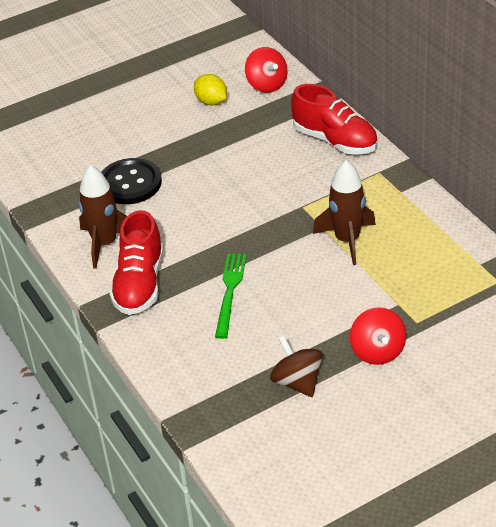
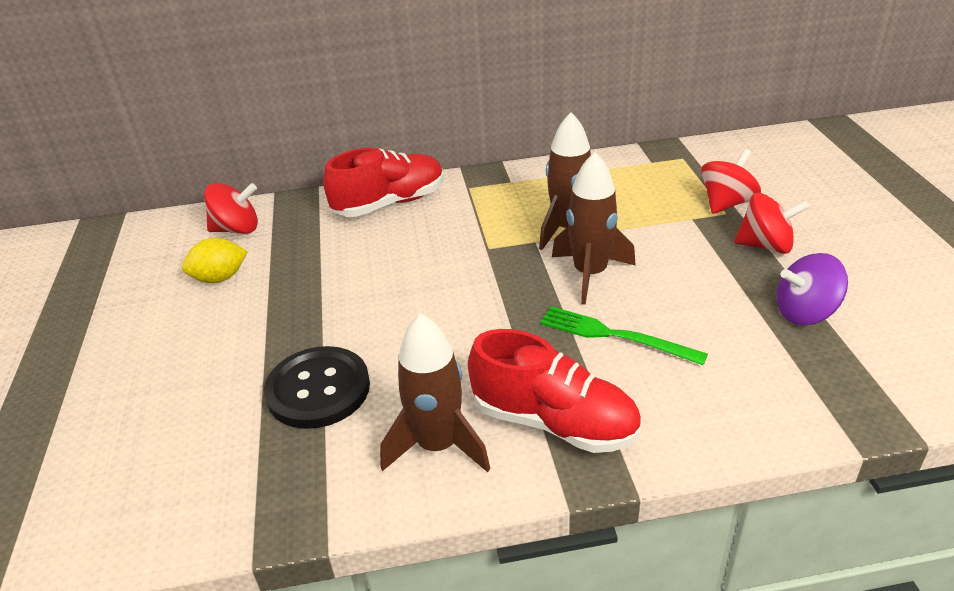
camera: 70 degrees left, 5 degrees down
brown spinning top [270,336,323,397] -> purple spinning top [776,253,848,325]
none -> brown rocket [552,152,636,305]
none -> red spinning top [701,149,761,214]

